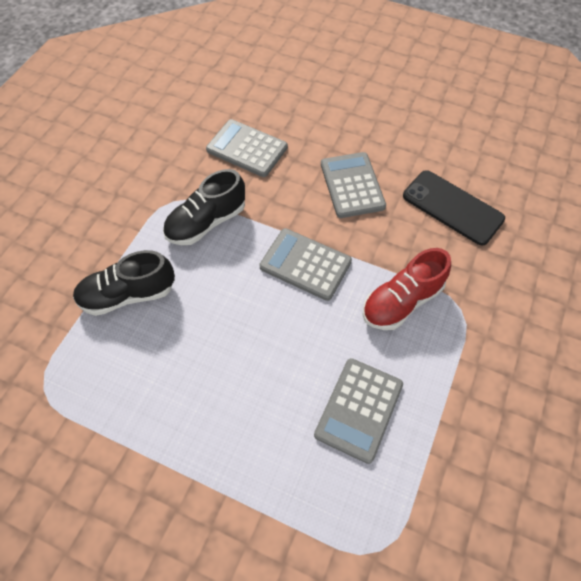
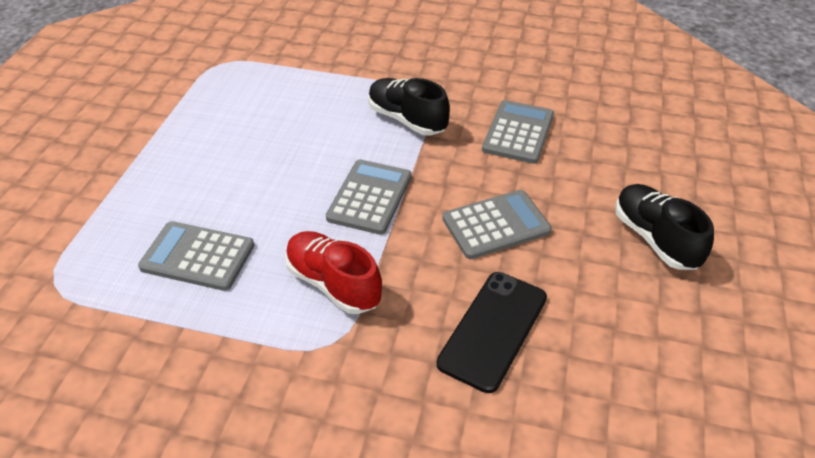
camera: 80 degrees right, 15 degrees down
black shoe [73,250,175,316] -> black shoe moved to [615,184,714,270]

